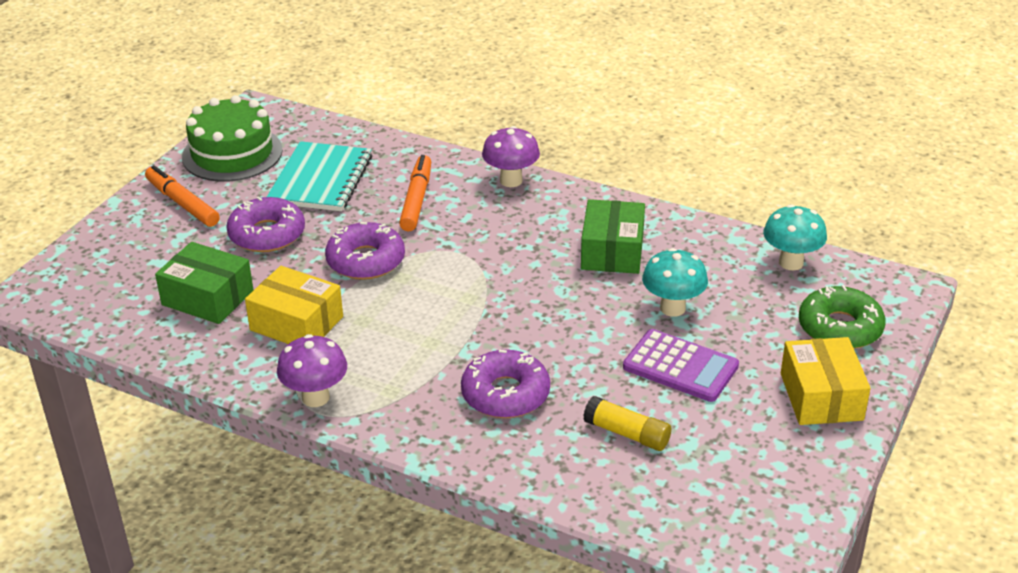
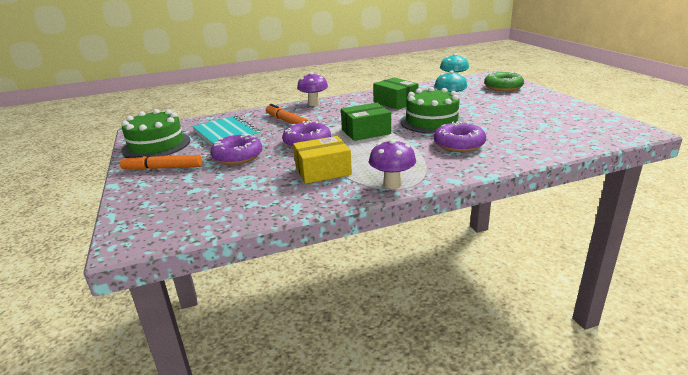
camera: 45 degrees left, 10 degrees down
green box [155,242,253,324] -> green box moved to [341,103,391,141]
yellow glue stick [583,396,671,451] -> none
purple calculator [623,329,739,402] -> none
yellow box [781,337,870,425] -> none
none -> green cake [400,87,464,134]

